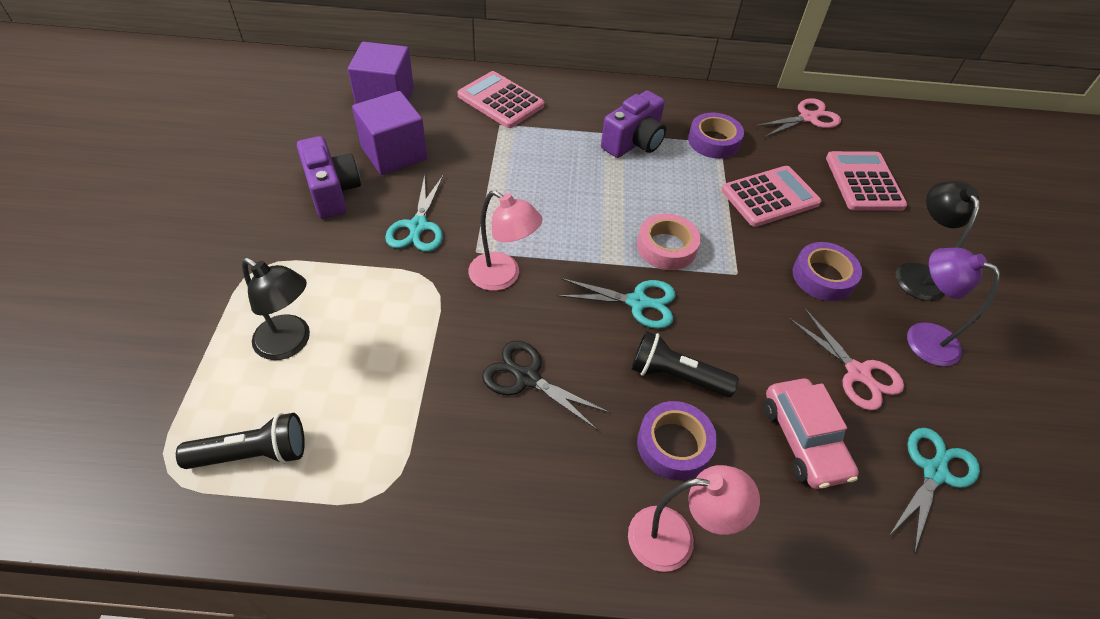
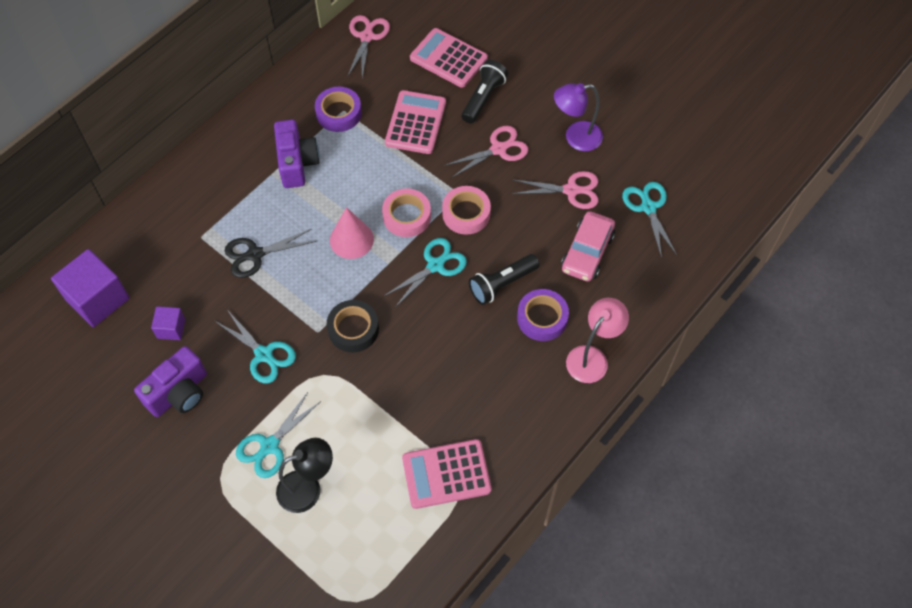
camera: 50 degrees left, 10 degrees up
black flashlight [176,413,305,469] -> black flashlight moved to [461,60,508,124]
purple camera [297,136,361,219] -> purple camera turned 120 degrees clockwise [134,346,207,417]
purple cube [352,91,427,175] -> purple cube [151,306,186,340], size x0.52
pink calculator [457,71,544,128] -> pink calculator moved to [402,439,491,509]
pink lamp [468,190,542,291] -> black tape [327,300,379,352]
black scissors [482,341,610,430] -> black scissors moved to [225,229,316,278]
pink car [764,378,859,489] -> pink car turned 90 degrees clockwise [561,211,615,282]
purple tape [793,242,862,301] -> pink scissors [444,126,529,178]
black lamp [896,181,980,301] -> none
none -> turquoise scissors [236,392,321,478]
none -> pink cone [330,207,374,259]
none -> pink tape [442,186,491,235]

